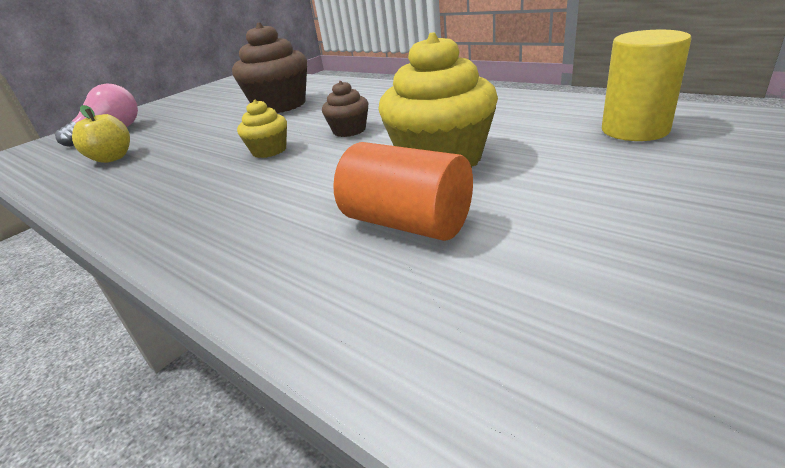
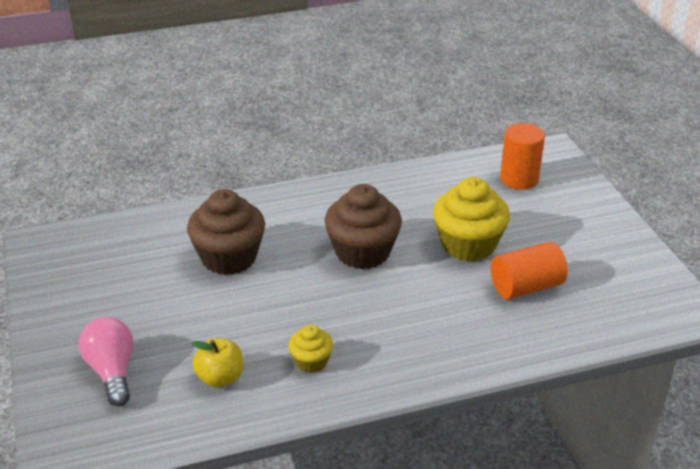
camera: 60 degrees left, 5 degrees up
yellow cupcake [237,100,287,158] -> yellow cupcake moved to [288,325,333,373]
brown cupcake [322,81,368,137] -> brown cupcake [325,184,402,269], size x1.94
yellow cylinder [602,30,692,141] -> orange cylinder [500,123,545,190]

